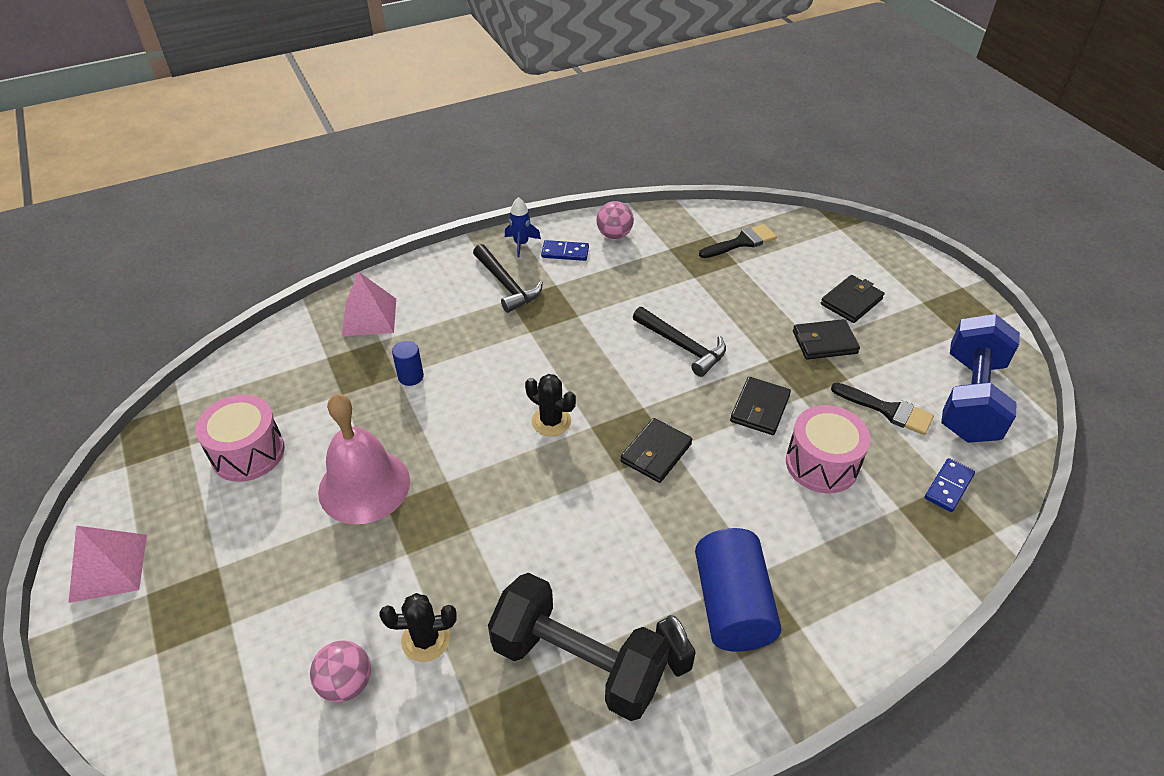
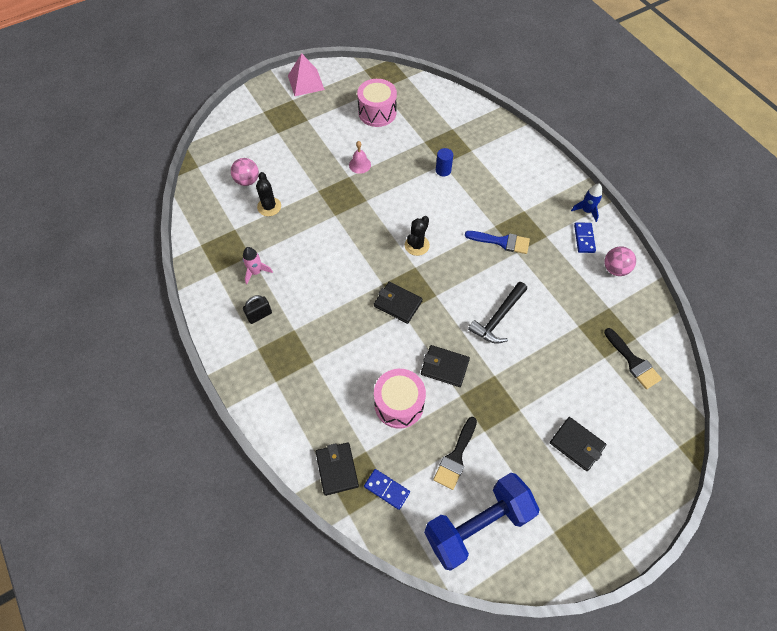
camera: 85 degrees right, 15 degrees up
pink bell [318,394,410,524] -> pink bell [349,141,371,174], size x0.45
pink pyramid [342,272,396,336] -> none
black hammer [473,244,543,313] -> none
black dumbbell [488,573,670,721] -> pink rocket [243,247,273,285]
blue cylinder [695,528,781,652] -> none
black wallet [793,319,860,360] -> black wallet moved to [316,442,359,496]
blue dumbbell [941,314,1020,443] -> blue dumbbell turned 45 degrees counterclockwise [424,473,540,571]
none -> blue brush [465,231,530,254]

